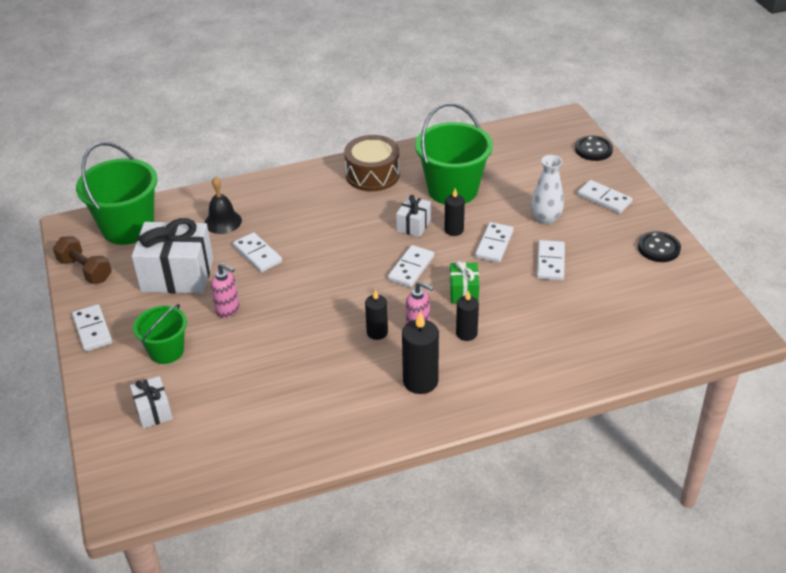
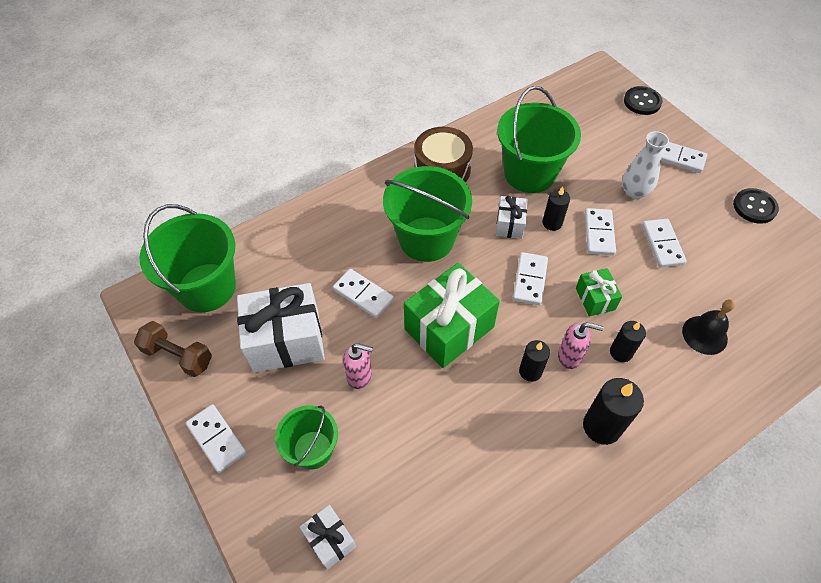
camera: 15 degrees left, 15 degrees up
black bell [204,177,242,234] -> black bell moved to [682,299,735,355]
none -> green bucket [383,166,472,262]
none -> green gift [404,263,500,368]

